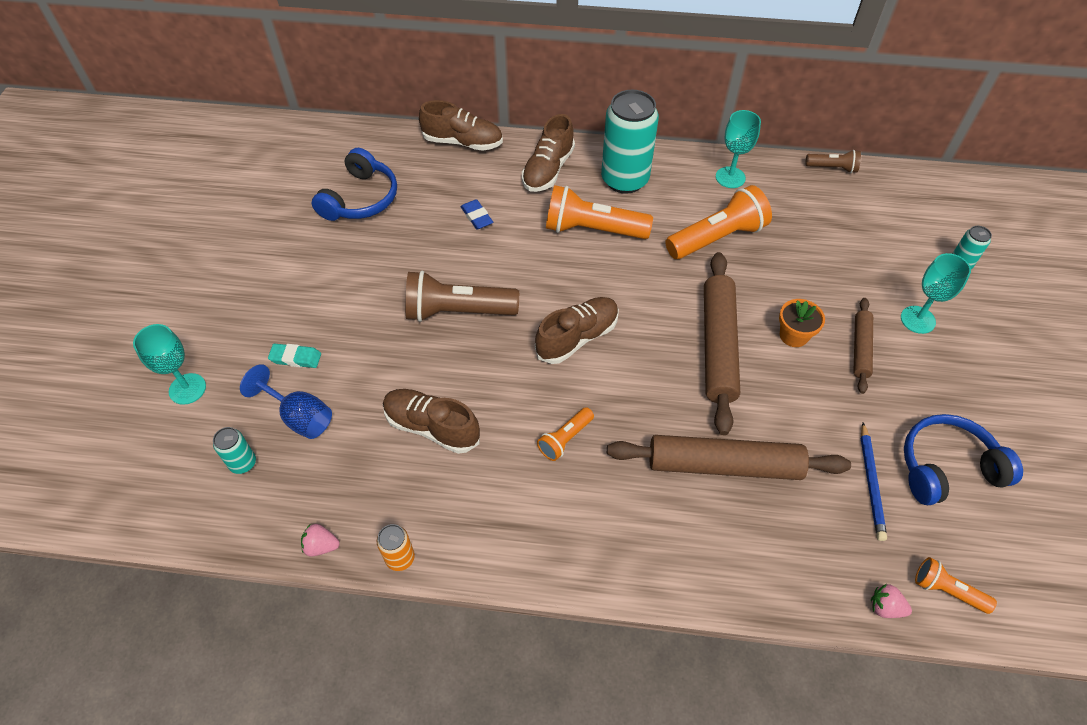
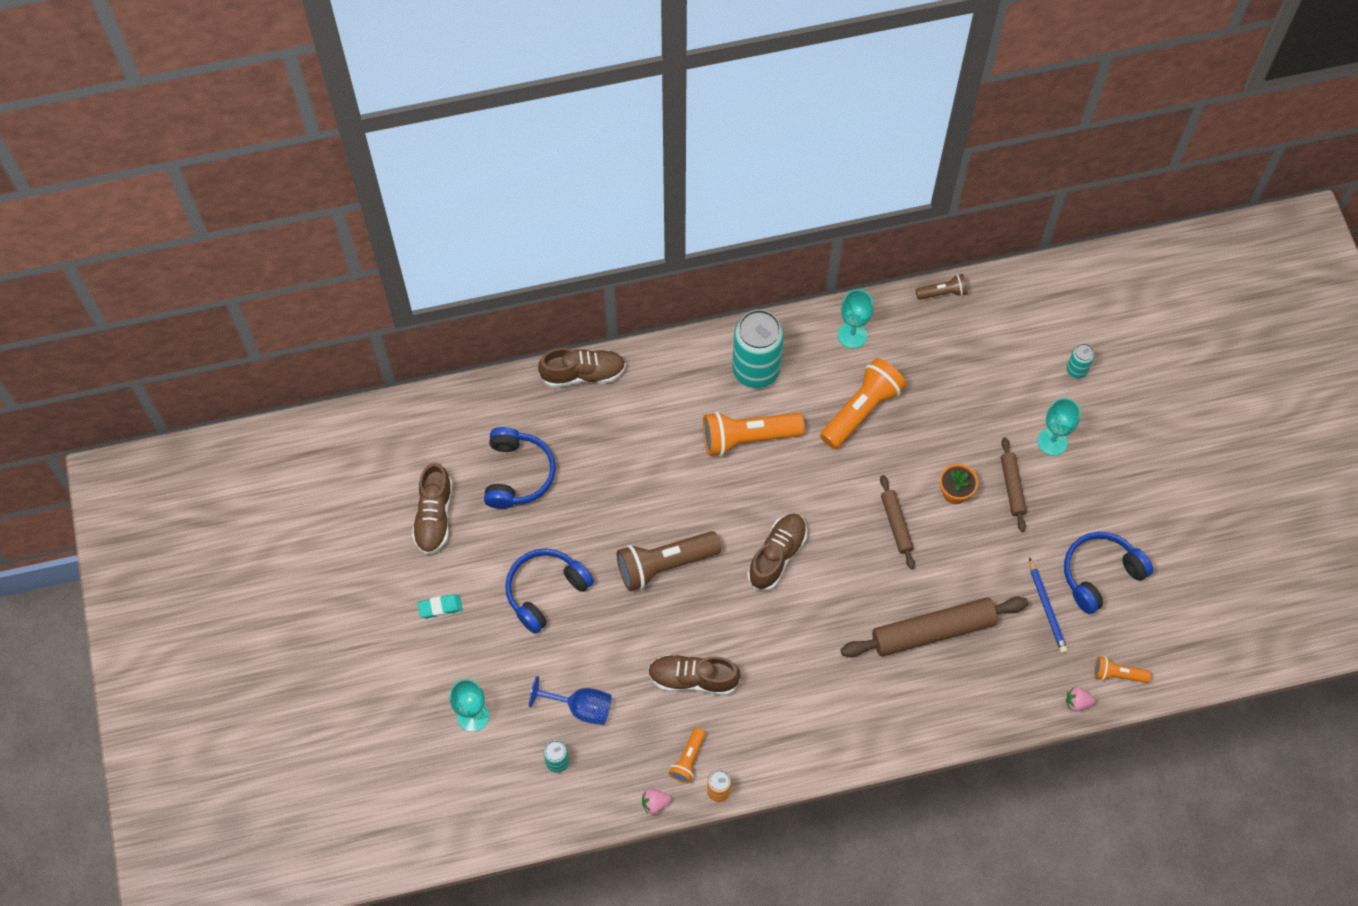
camera: 20 degrees left, 10 degrees up
turquoise eraser [268,344,321,368] -> turquoise eraser moved to [417,594,463,619]
blue eraser [461,199,493,230] -> none
brown shoe [522,114,575,192] -> brown shoe moved to [412,463,453,555]
orange flashlight [537,407,594,461] -> orange flashlight moved to [669,728,706,784]
brown rolling pin [704,252,740,435] -> brown rolling pin [880,475,915,569], size x0.54
none -> blue headphones [505,549,594,634]

